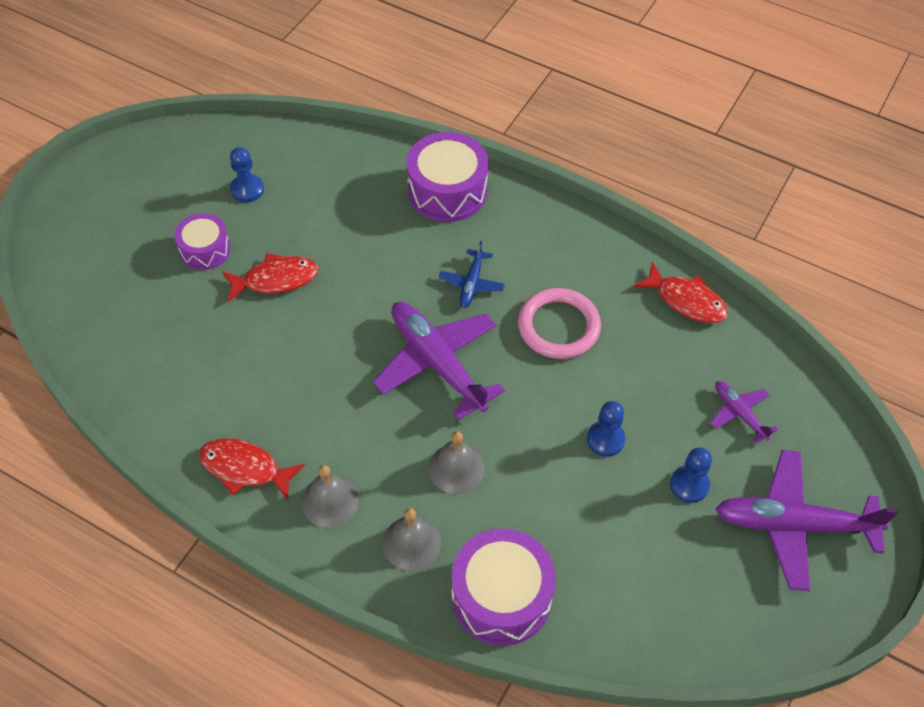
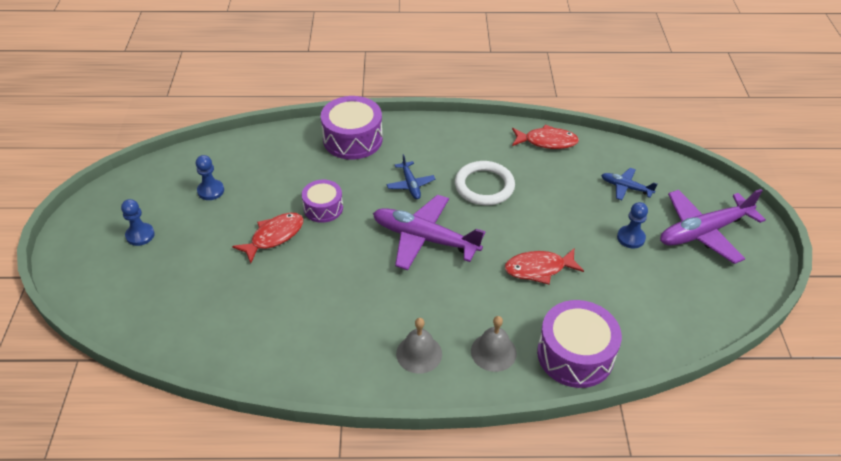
camera: 30 degrees left, 10 degrees down
purple drum [174,213,231,270] -> purple drum moved to [302,180,343,223]
red fish [199,438,305,501] -> red fish moved to [505,249,584,284]
grey bell [428,431,485,494] -> none
pink ring [518,288,601,359] -> white ring [455,161,515,205]
blue pawn [587,401,625,457] -> blue pawn moved to [121,199,155,246]
purple plane [710,381,778,444] -> blue plane [601,168,657,200]

